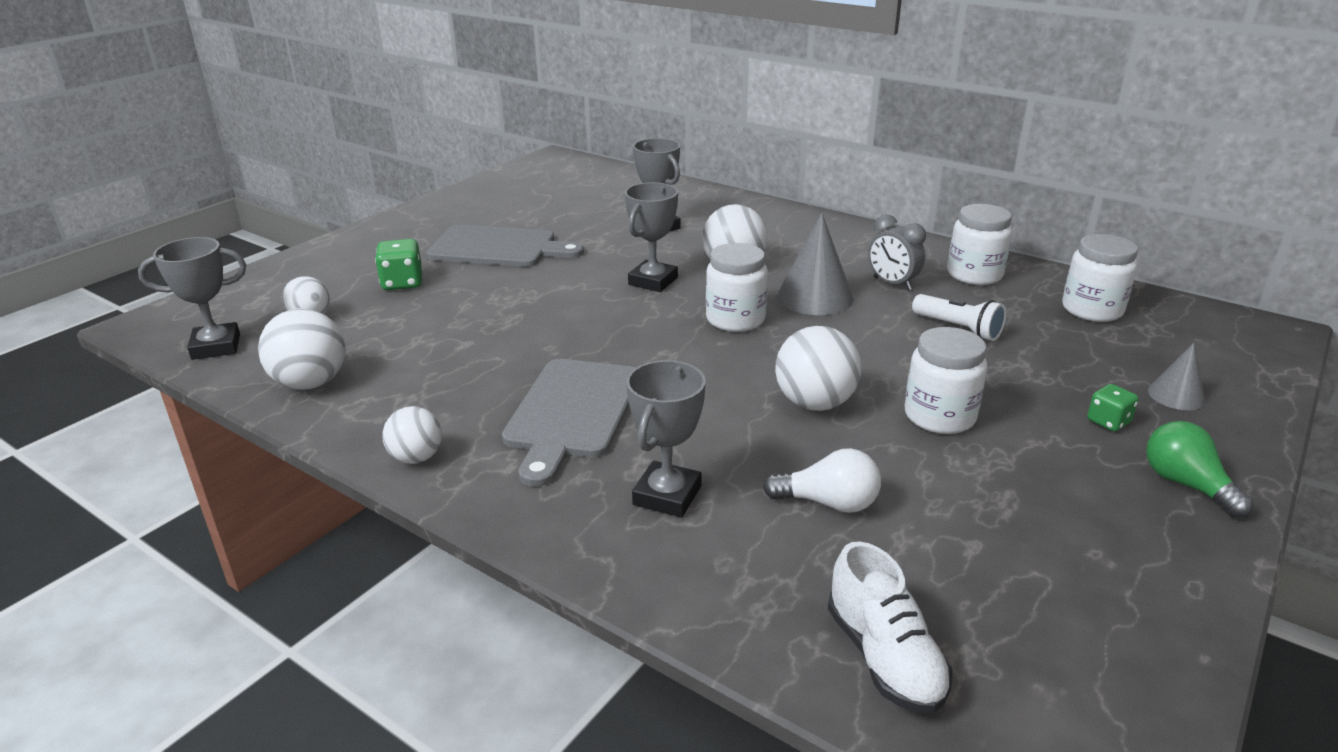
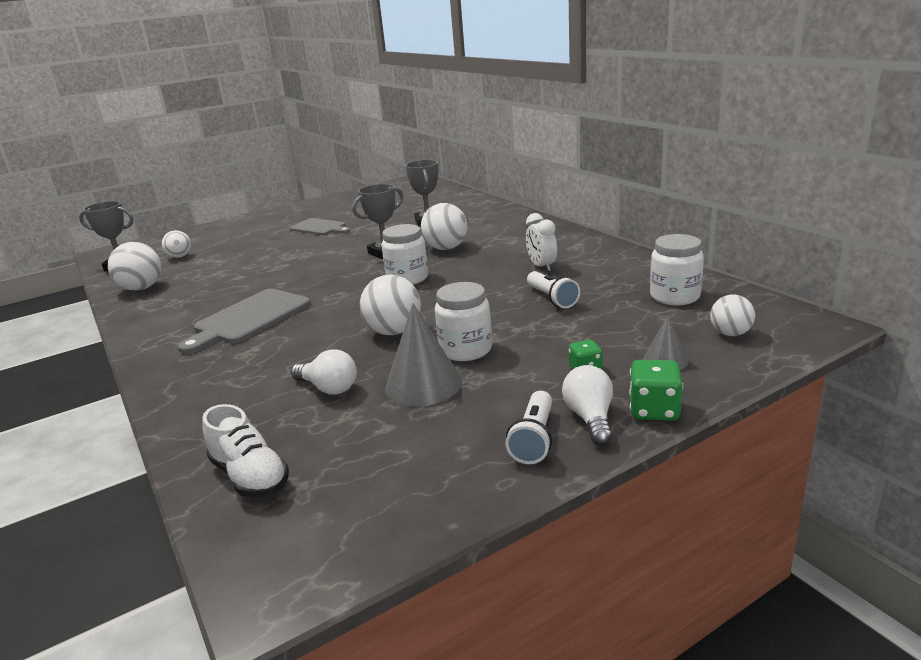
camera: 25 degrees right, 5 degrees down
green dice [375,239,423,290] -> green dice moved to [629,360,683,421]
white ball [382,406,442,464] -> white ball moved to [710,294,755,336]
grey cutting board [426,224,584,267] -> grey cutting board [290,218,350,235], size x0.66
grey trophy [626,360,706,517] -> none
grey cone [777,213,854,315] -> grey cone moved to [385,303,462,406]
white shoe [828,541,952,713] -> white shoe turned 45 degrees counterclockwise [202,404,289,497]
grey clock [868,214,926,290] -> white clock [526,213,557,272]
white jar [947,204,1012,285] -> none
green light bulb [1146,421,1253,518] -> white light bulb [562,365,613,445]
none -> white flashlight [505,391,552,464]

